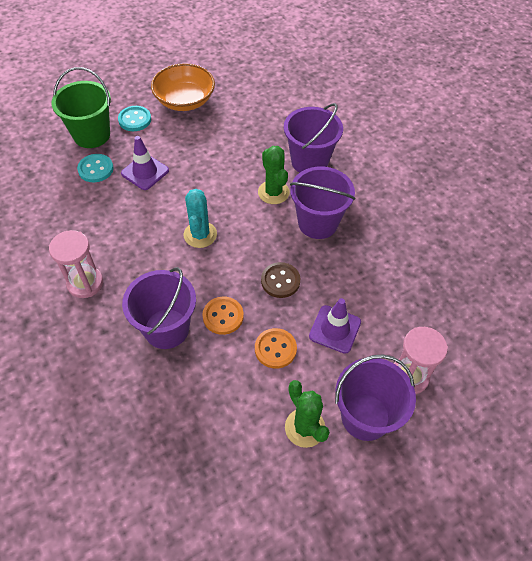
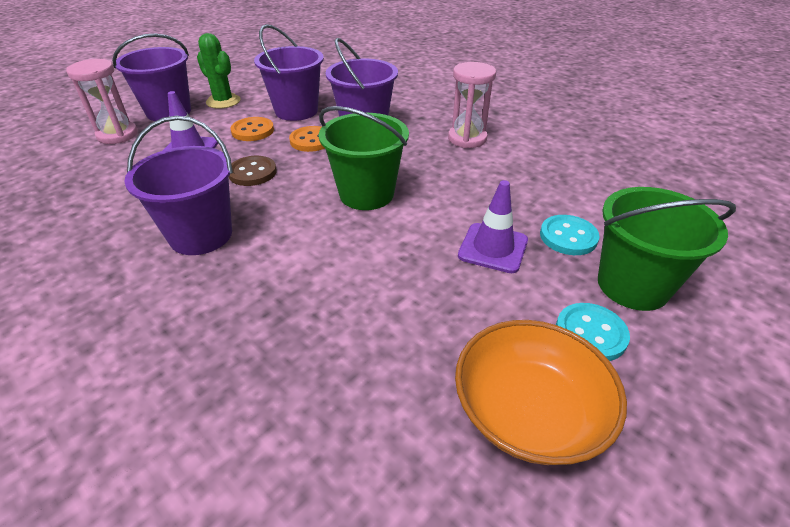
camera: 165 degrees right, 15 degrees down
turquoise cactus [184,189,217,248] -> green bucket [319,106,409,210]
green cactus [258,146,290,204] -> none
purple bucket [284,103,343,173] -> purple bucket moved to [254,24,324,121]

